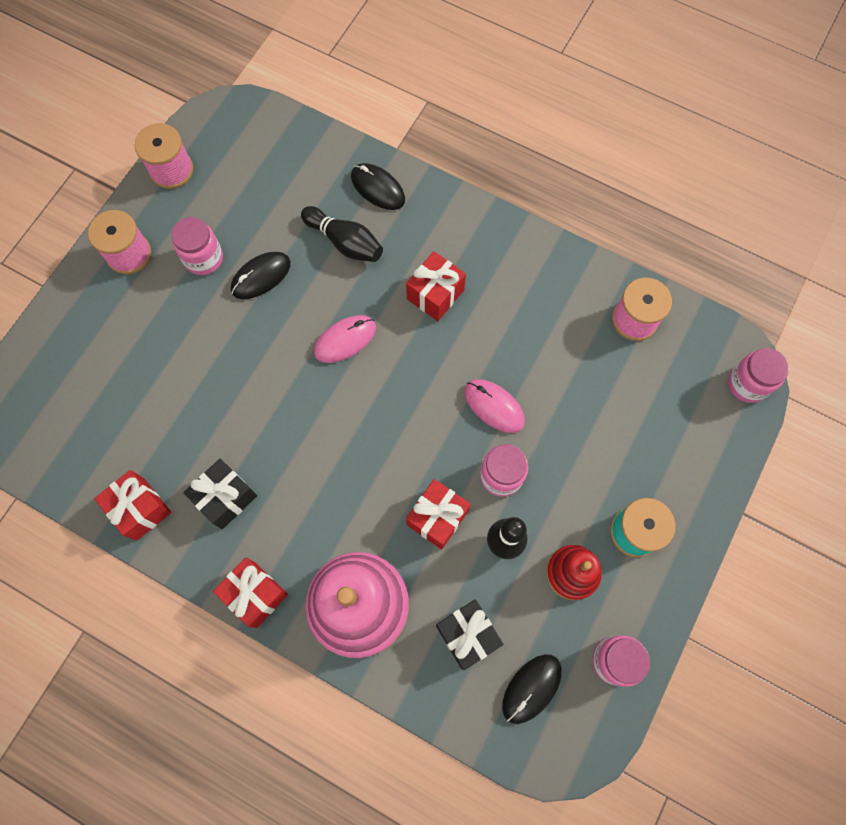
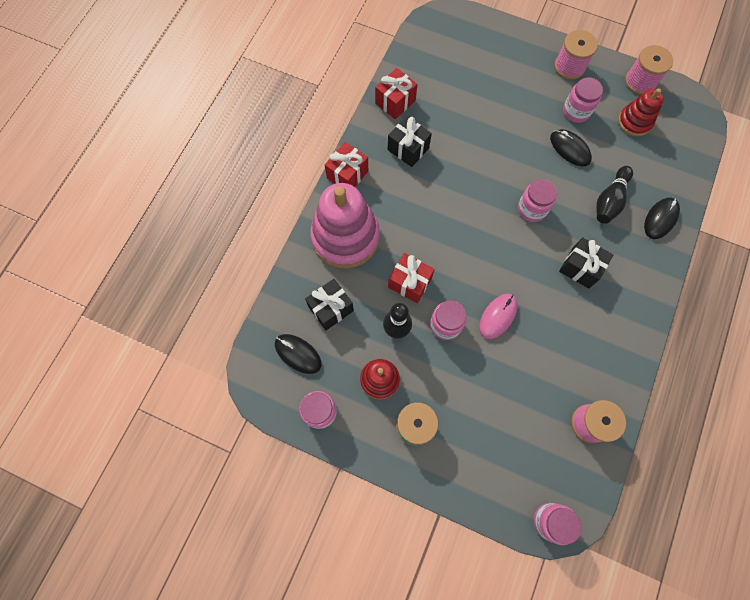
camera: 85 degrees right, 0 degrees up
pink mouse [314,315,376,363] -> pink jar [518,179,557,222]
red gift [406,251,466,321] -> black gift [559,237,613,288]
none -> red stacking toy [618,88,664,136]

